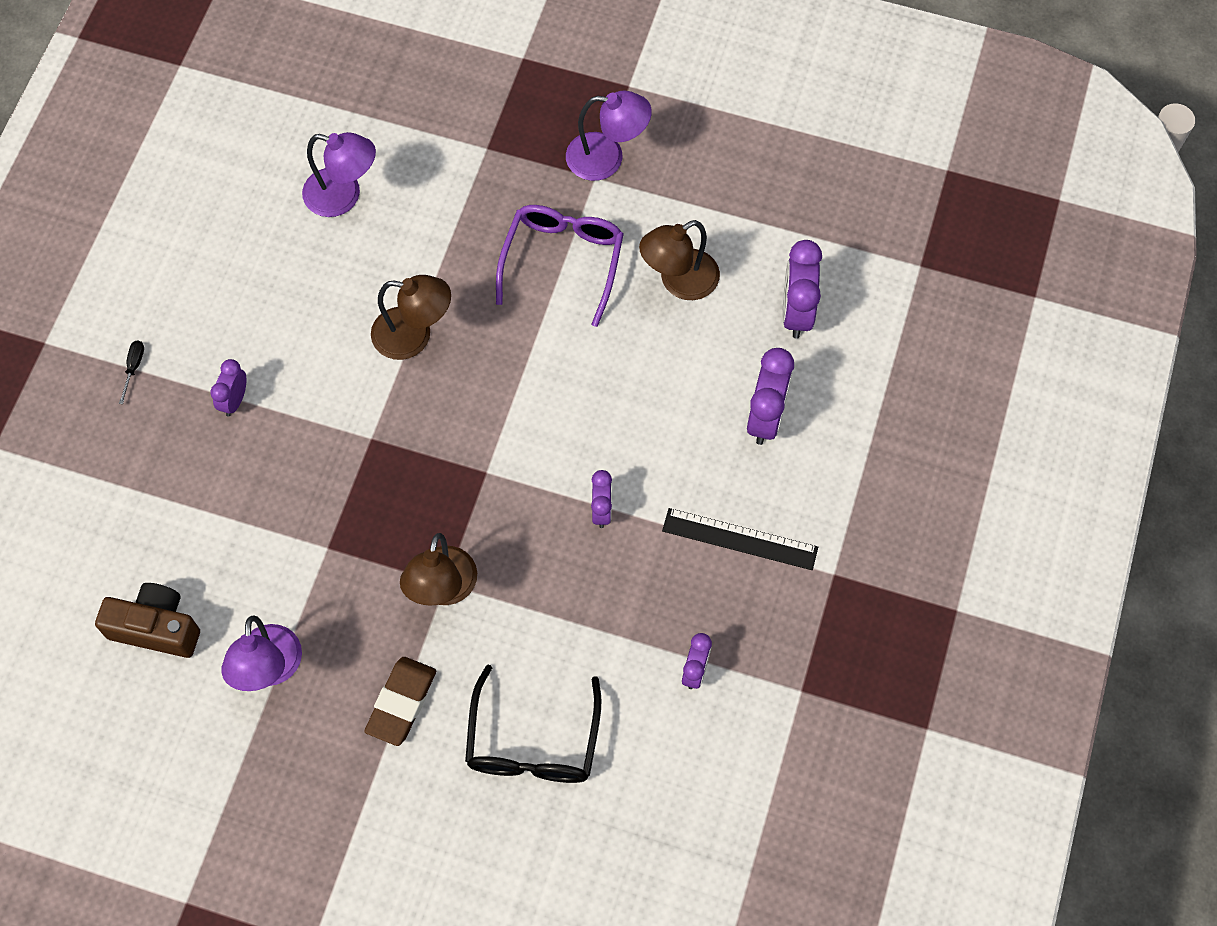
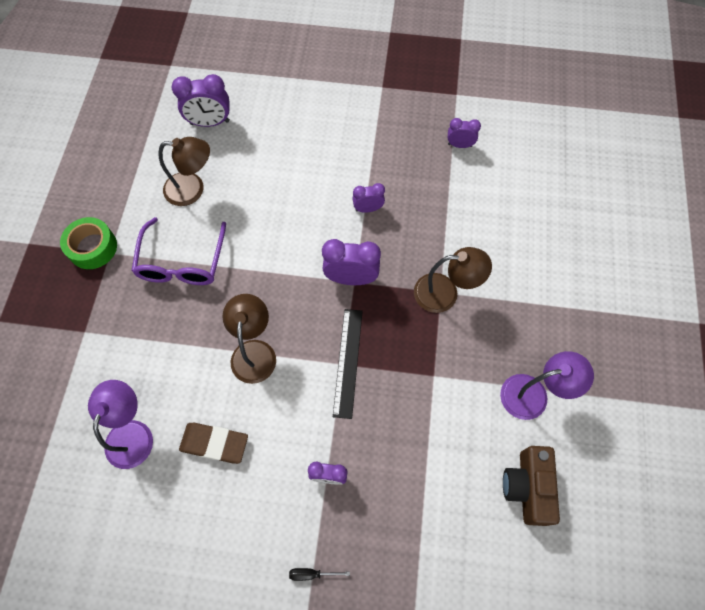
camera: 100 degrees left, 0 degrees up
brown eraser [364,657,436,746] -> brown eraser moved to [179,423,248,464]
black glasses [465,664,601,783] -> none
purple glasses [496,205,624,327] -> purple glasses turned 90 degrees counterclockwise [131,217,226,285]
purple lamp [566,91,652,181] -> green tape [60,217,117,269]
brown lamp [639,220,720,300] -> brown lamp turned 45 degrees counterclockwise [158,137,210,206]
black ruler [662,508,818,570] -> black ruler moved to [333,309,363,419]
purple clock [747,348,794,445] -> purple clock moved to [322,239,381,285]

